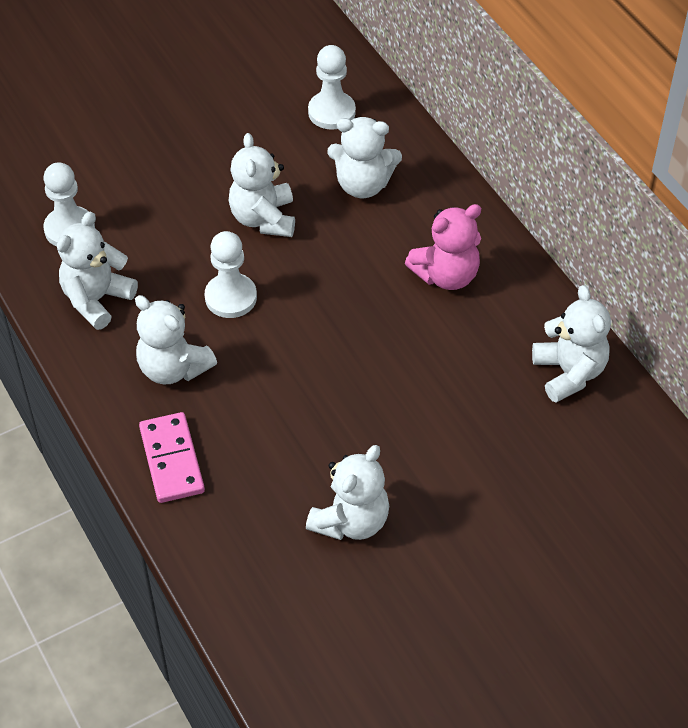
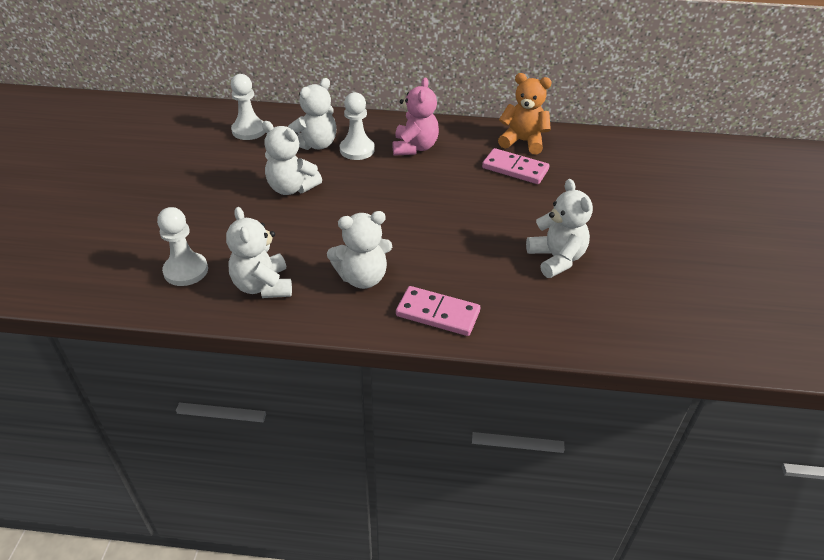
camera: 55 degrees left, 10 degrees down
white pawn [205,231,257,318] -> white pawn moved to [340,92,375,160]
white teddy bear [532,285,611,403] -> orange teddy bear [498,73,552,154]
none -> pink domino [482,148,549,184]

